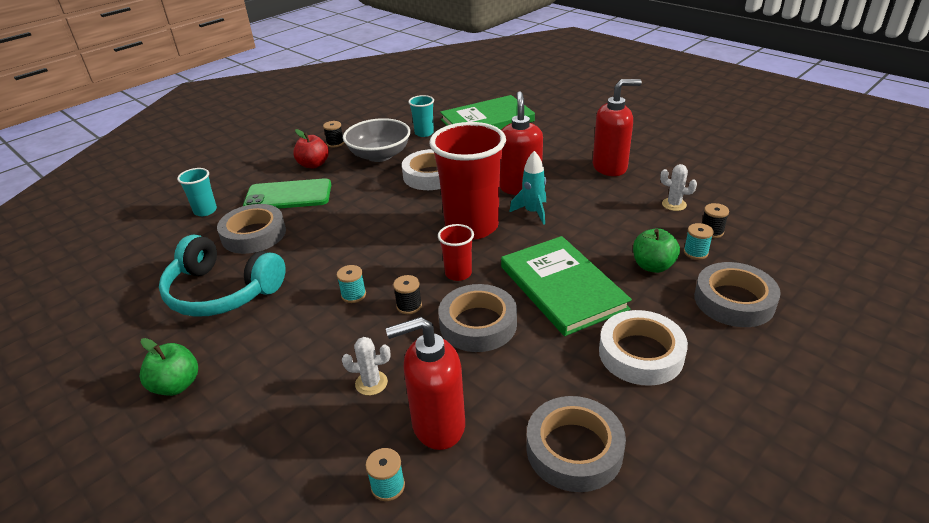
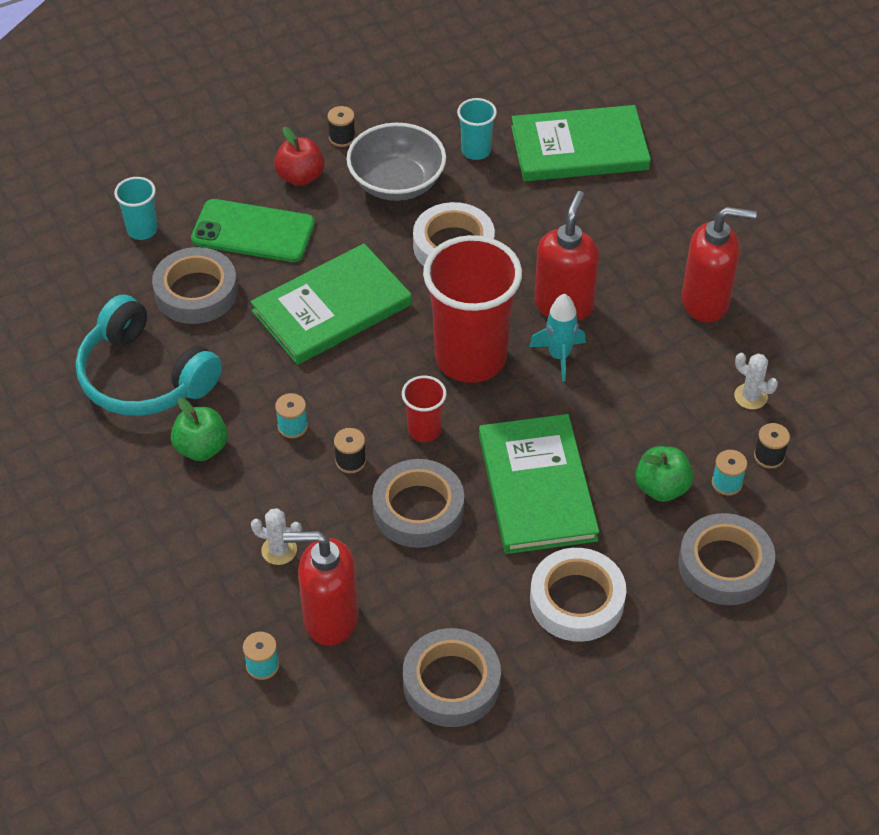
camera: 15 degrees right, 15 degrees up
green apple [140,338,198,396] -> green apple moved to [171,398,228,461]
none -> green book [250,243,412,365]

